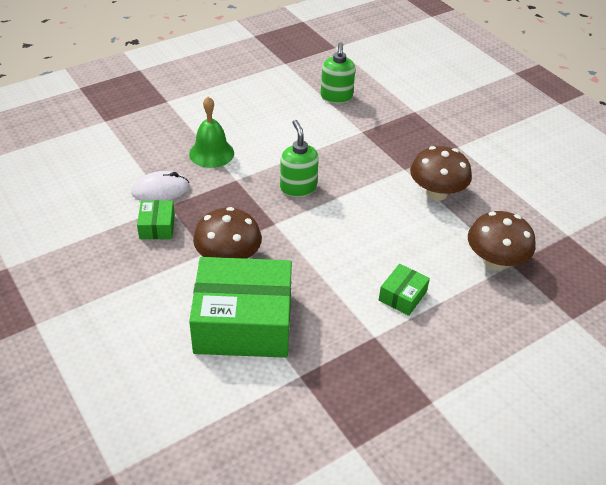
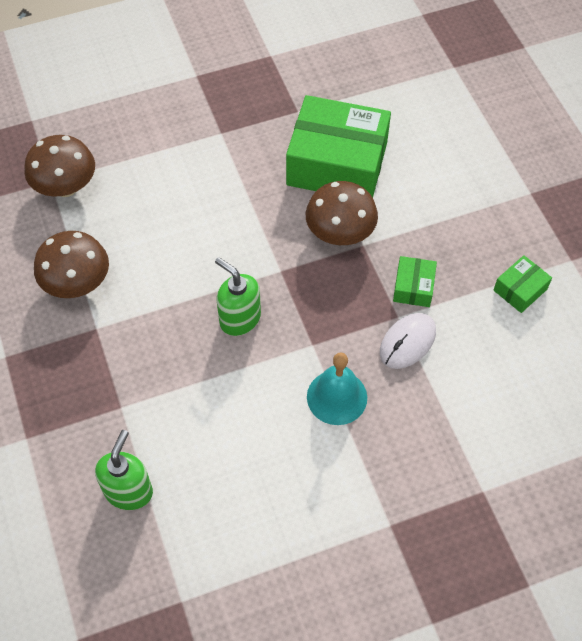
camera: 165 degrees left, 15 degrees up
white mouse [131,171,189,201] -> white mouse turned 45 degrees counterclockwise [380,313,436,369]
green bell [189,96,234,168] -> turquoise bell [307,352,367,425]
green soap dispenser [280,120,319,197] -> green soap dispenser turned 135 degrees clockwise [215,257,261,336]
green box [379,264,430,316] -> green box moved to [493,255,552,313]

